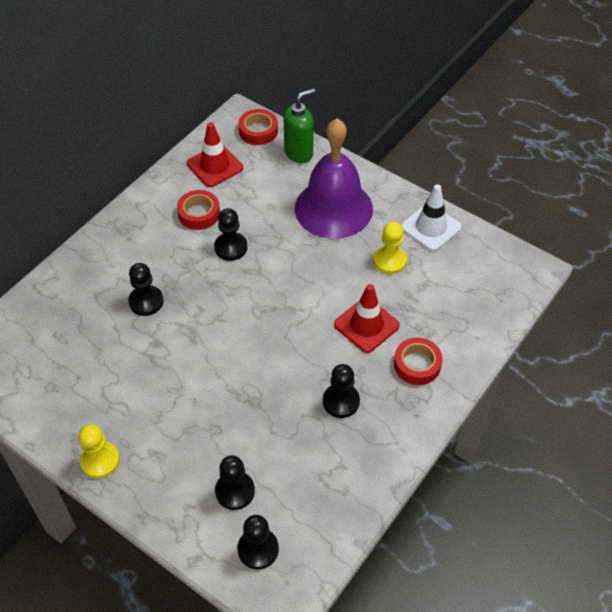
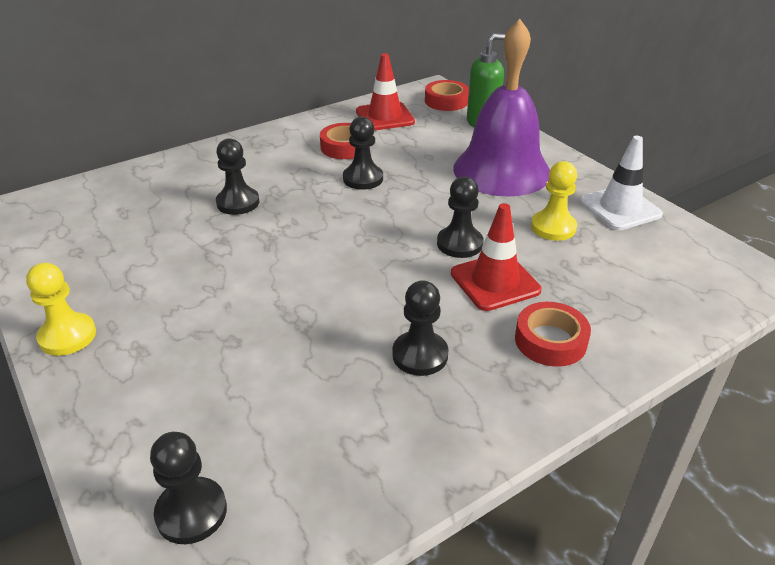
camera: 20 degrees right, 15 degrees down
black pawn [215,455,255,510] -> black pawn moved to [437,176,484,258]

